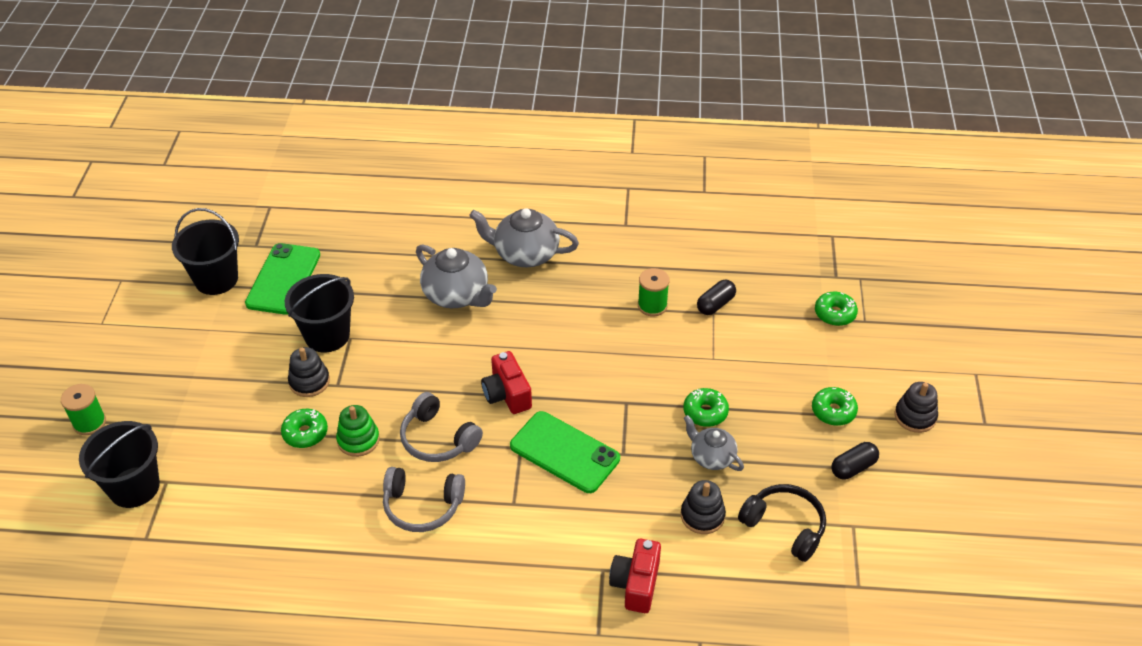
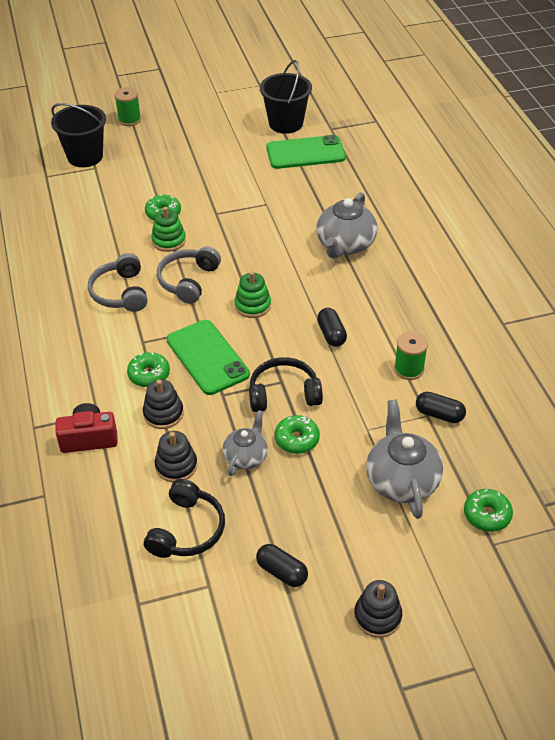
camera: 70 degrees right, 0 degrees up
black bucket [285,274,354,352] -> none
black stacking toy [288,347,330,397] -> black stacking toy moved to [143,379,184,429]
grey teapot [469,208,579,267] -> grey teapot moved to [366,400,443,519]
red camera [481,351,532,414] -> green stacking toy [235,271,271,318]
green phone [510,411,620,493] -> green phone turned 45 degrees counterclockwise [167,320,250,395]
green donut [812,387,858,426] -> green donut moved to [127,352,170,387]
none -> black headphones [249,357,323,412]
none -> black capsule [317,308,347,347]

